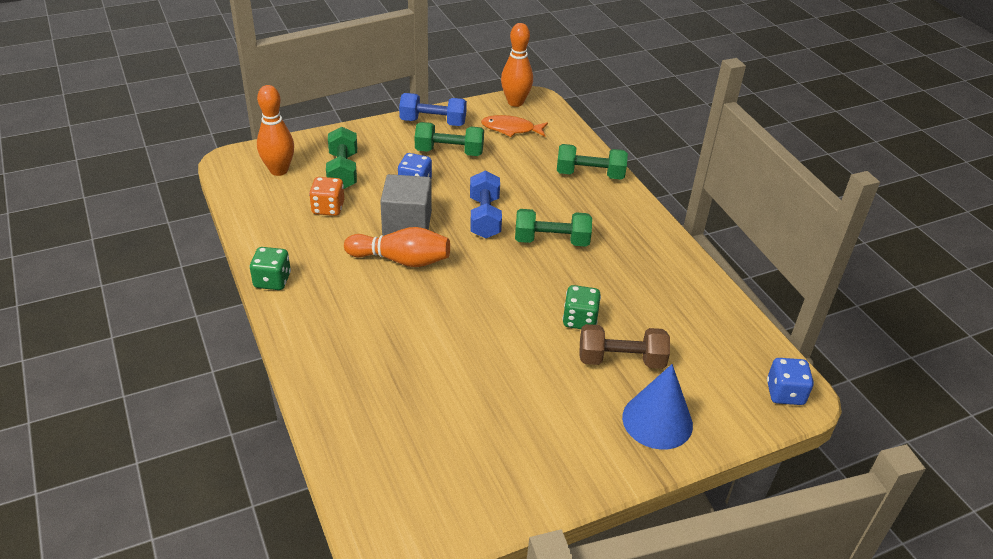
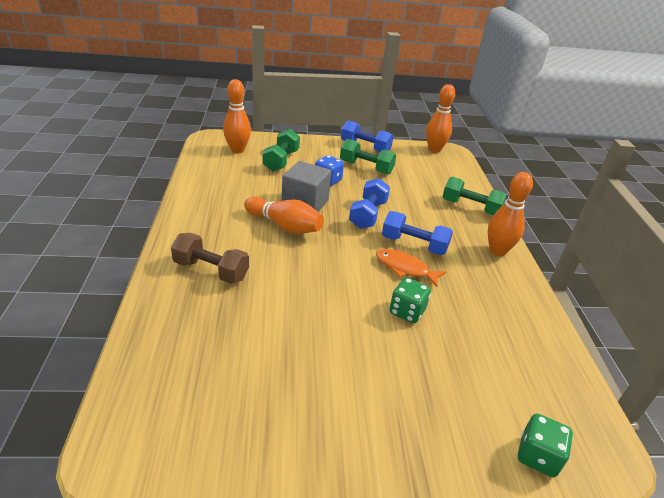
camera: 20 degrees right, 5 degrees down
green dice [250,247,291,290] -> green dice moved to [518,414,573,477]
orange dice [309,177,344,216] -> none
orange fish [481,115,548,137] -> orange fish moved to [376,249,446,287]
green dumbbell [515,209,592,247] -> blue dumbbell [382,211,453,255]
brown dumbbell [579,324,670,369] -> brown dumbbell moved to [171,233,249,284]
blue cone [622,364,693,450] -> none
blue dice [767,358,814,405] -> none
none -> orange bowling pin [488,172,533,256]

